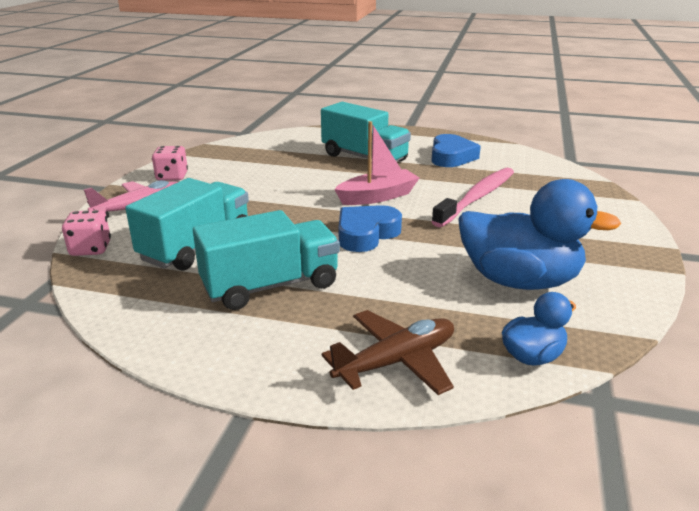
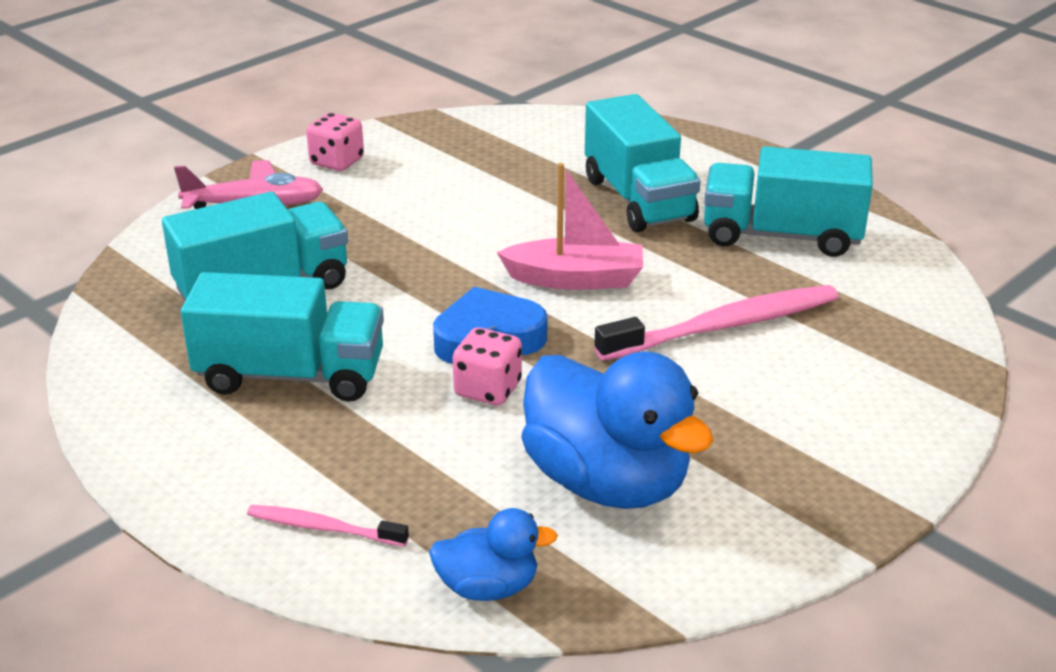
camera: 30 degrees right, 5 degrees up
pink dice [62,210,111,256] -> pink dice moved to [452,327,522,405]
brown plane [321,310,454,395] -> pink toothbrush [247,505,409,547]
blue heart [431,134,481,167] -> turquoise truck [704,146,873,257]

